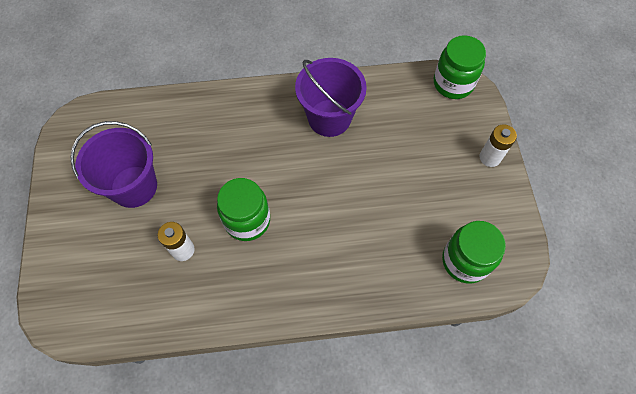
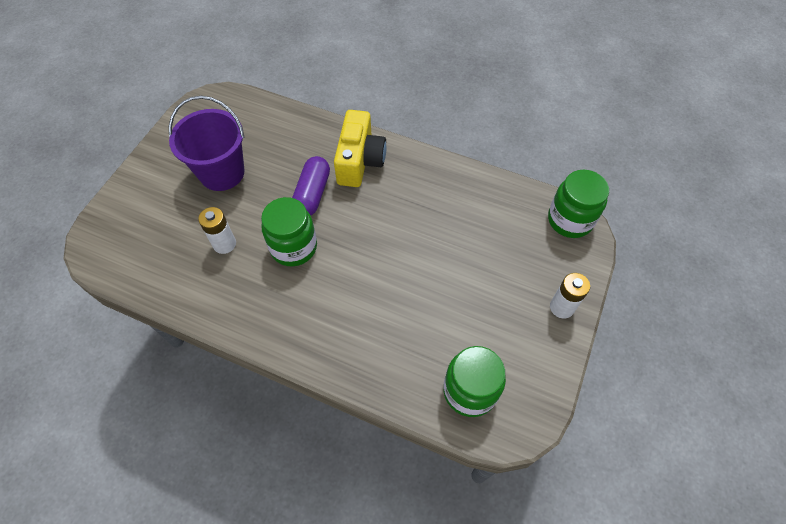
camera: 30 degrees right, 5 degrees down
purple bucket [295,58,367,137] -> none
none -> purple capsule [292,156,330,215]
none -> yellow camera [334,110,387,187]

